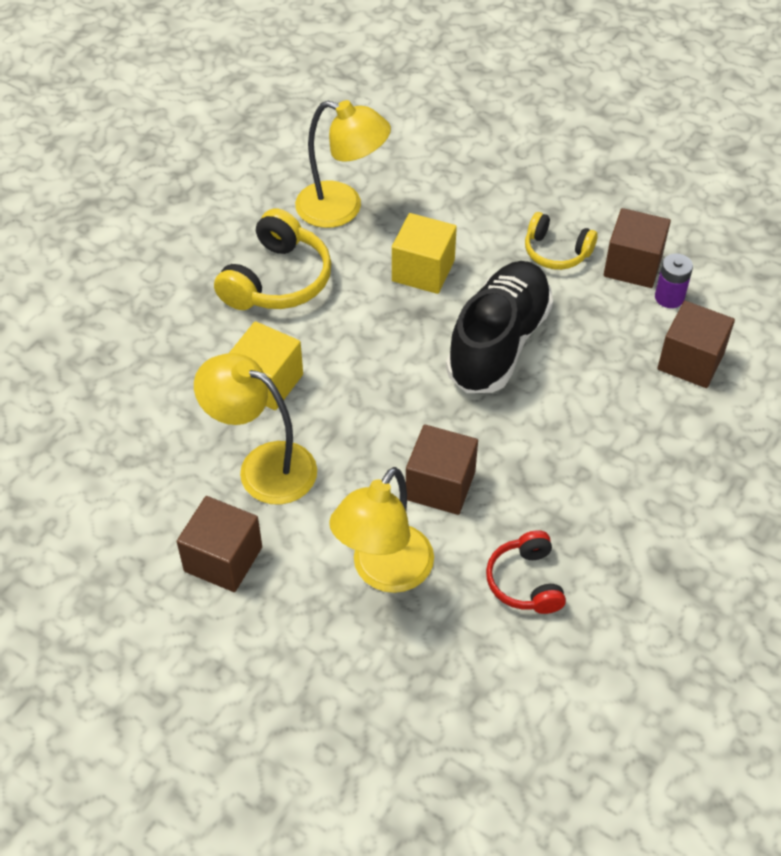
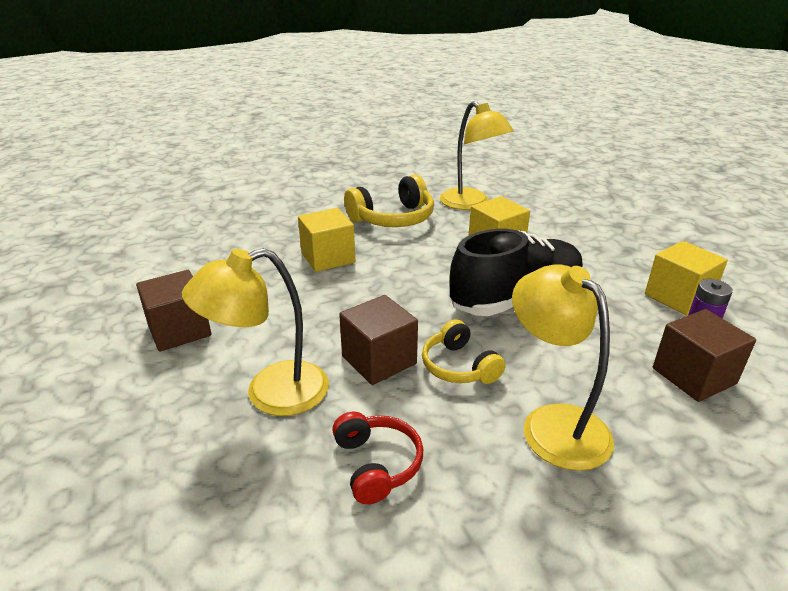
camera: 35 degrees right, 20 degrees down
yellow lamp [194,353,317,505] -> yellow lamp moved to [512,264,614,471]
red headphones [486,530,566,614] -> red headphones turned 135 degrees clockwise [332,412,423,504]
yellow headphones [525,212,598,270] -> yellow headphones moved to [422,319,505,384]
brown cube [604,208,671,288] -> yellow cube [645,241,728,315]

